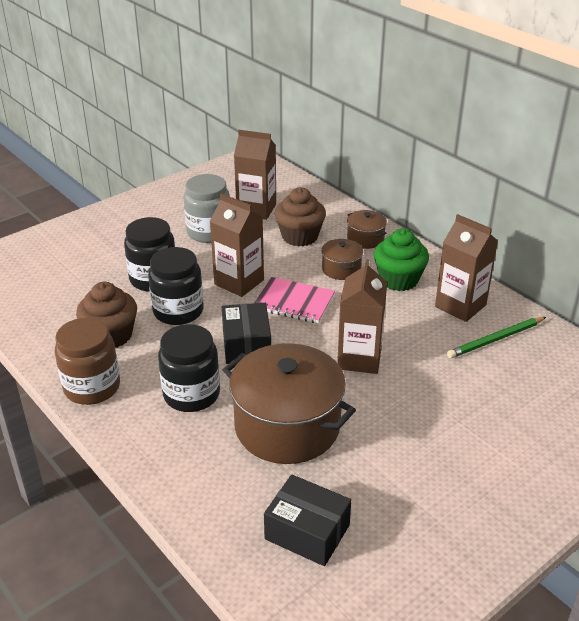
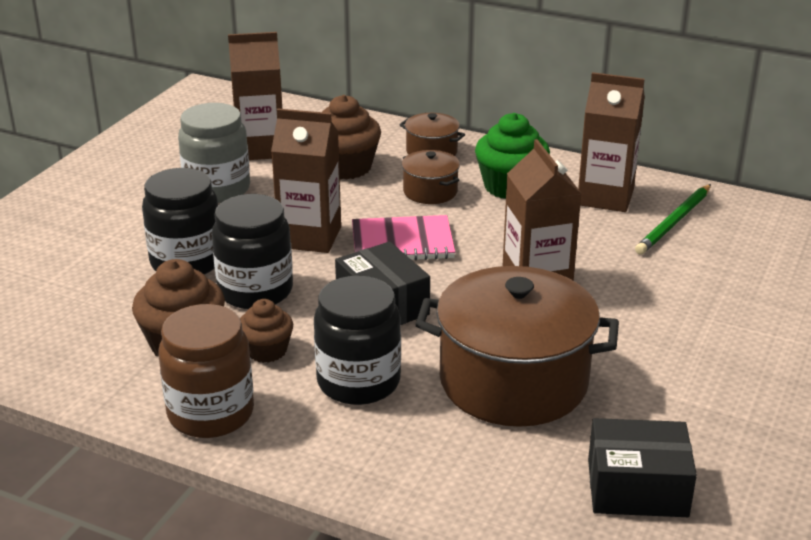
camera: 25 degrees left, 5 degrees down
none -> brown cupcake [240,299,293,363]

